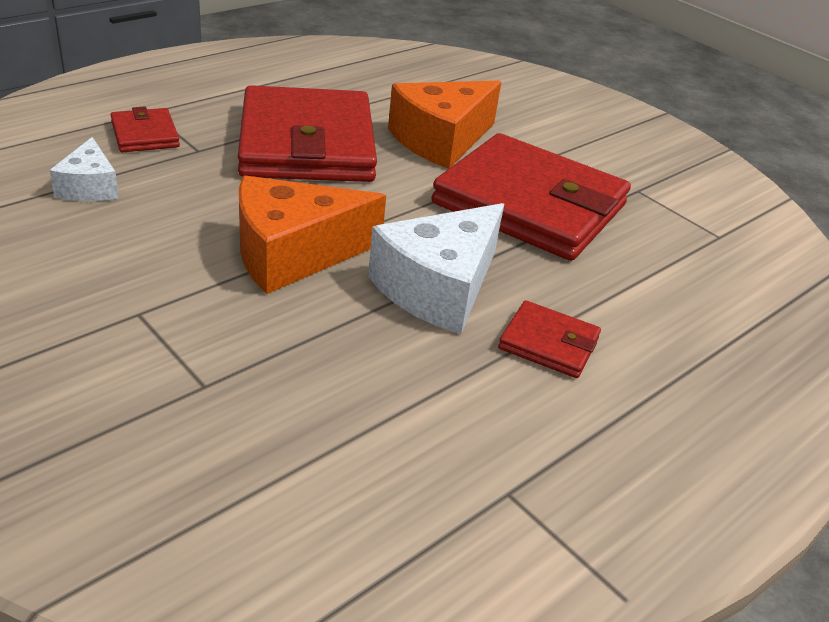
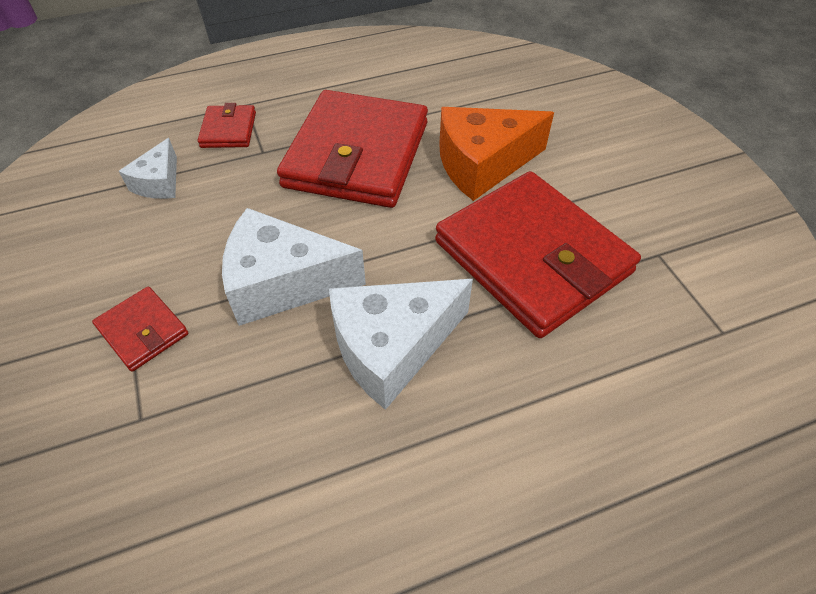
camera: 25 degrees right, 15 degrees up
orange cheese [239,175,386,294] -> white cheese [222,208,366,326]
red wallet [498,300,601,378] -> red wallet moved to [92,287,189,372]

